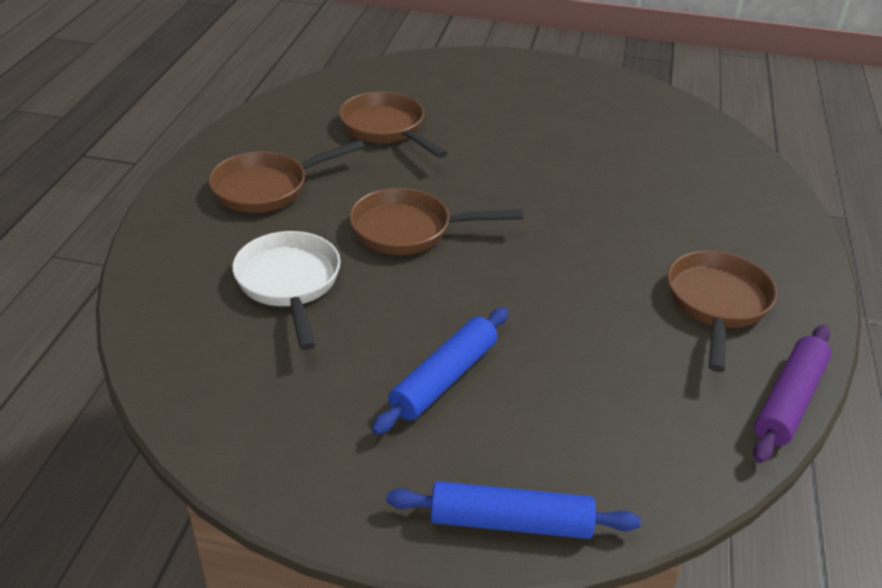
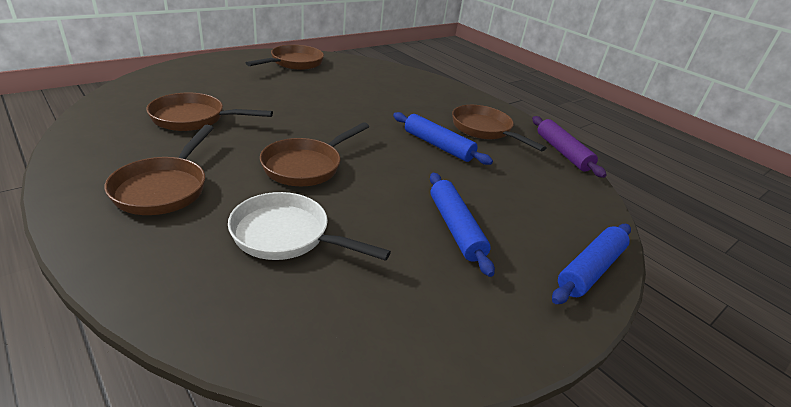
camera: 55 degrees left, 5 degrees down
none -> brown pan [246,45,324,70]
none -> blue rolling pin [393,112,493,165]

